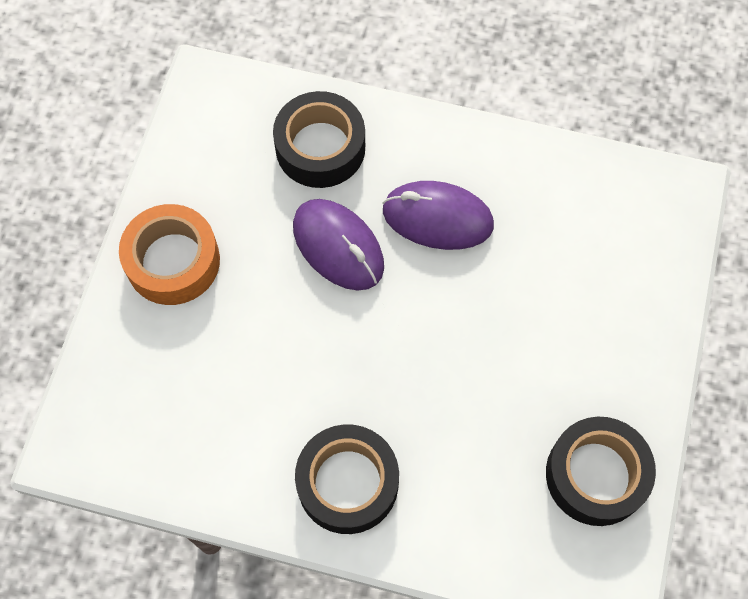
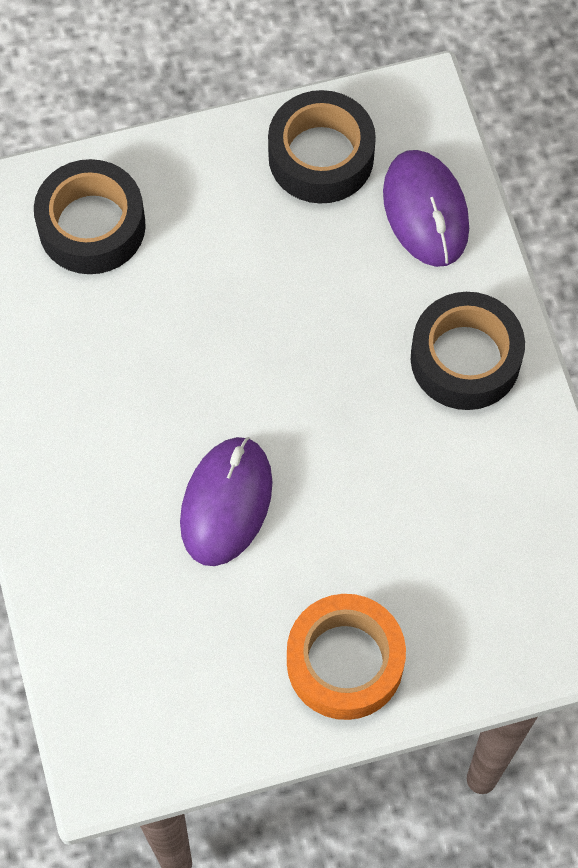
camera: 120 degrees left, 0 degrees up
black tape [273,91,365,188] -> black tape moved to [34,159,146,274]
purple mouse [382,181,494,250] -> purple mouse moved to [383,150,469,267]

